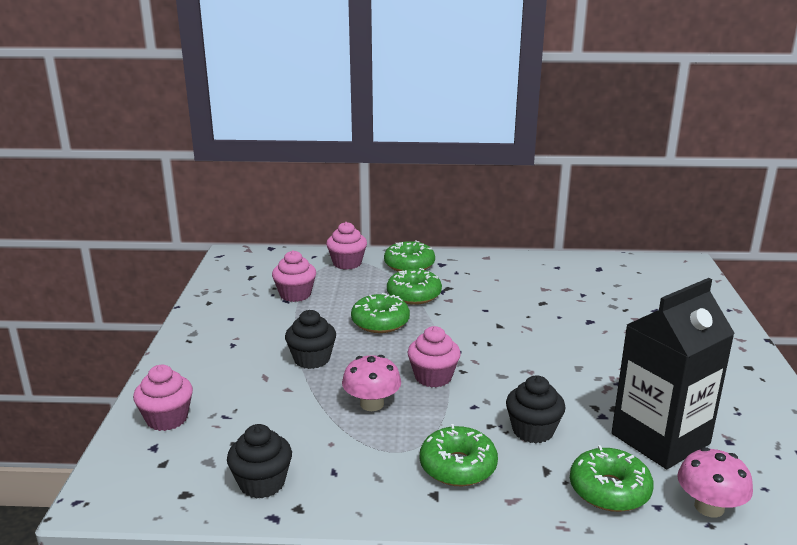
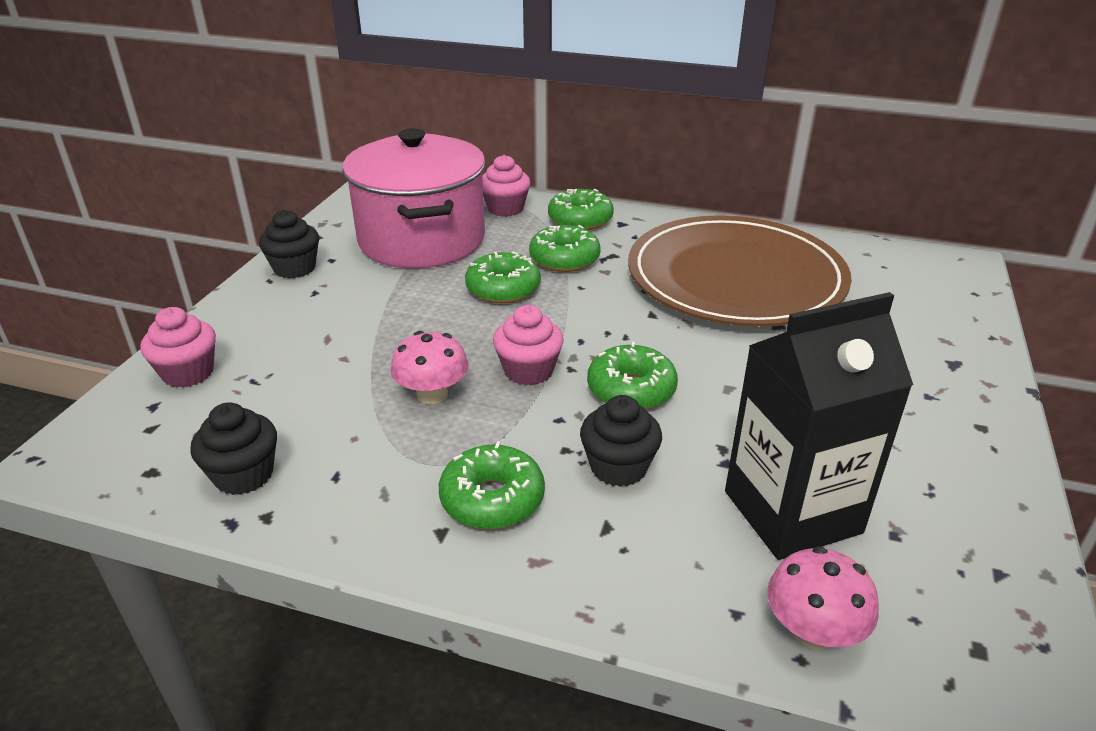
camera: 15 degrees right, 10 degrees up
pink cupcake [272,251,316,302] -> pink pot [342,128,486,268]
black cupcake [285,310,336,369] -> black cupcake moved to [259,210,319,278]
green donut [570,445,654,512] -> green donut moved to [587,342,678,410]
none -> brown plate [628,215,852,327]

